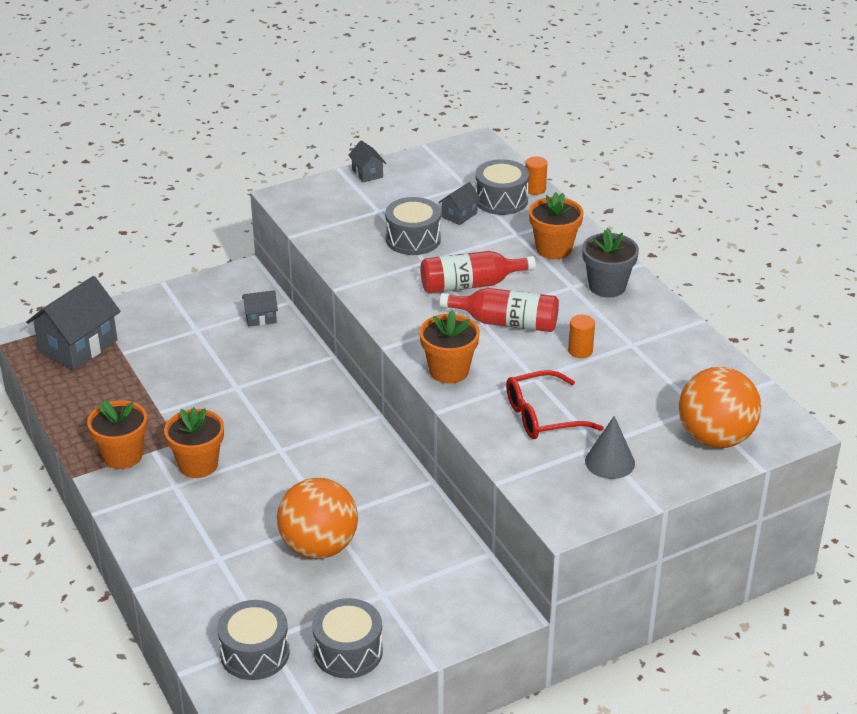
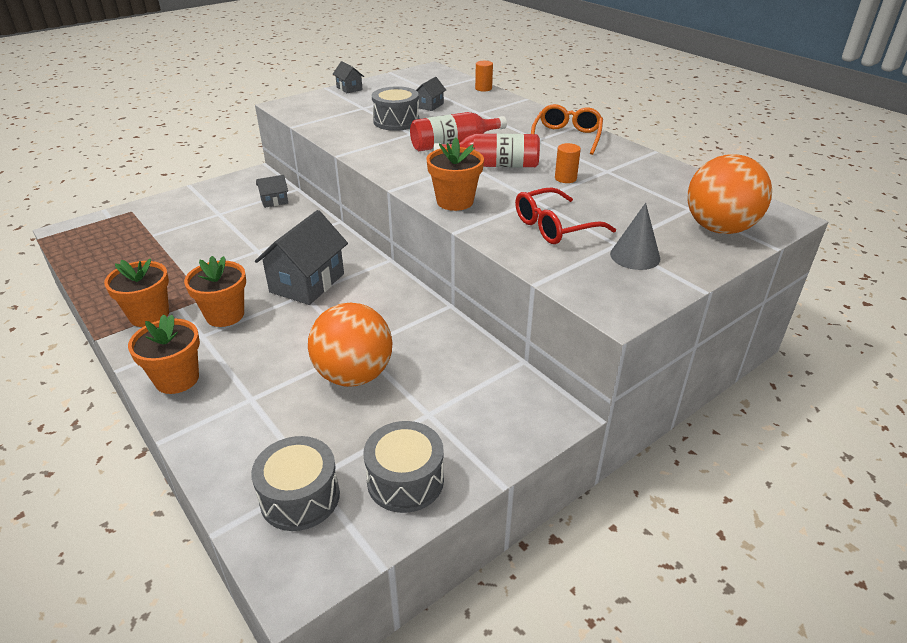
camera: 10 degrees left, 0 degrees up
grey house [26,276,121,370] -> grey house moved to [255,210,348,305]
grey drum [475,159,529,215] -> none
orange flower pot [529,192,583,259] -> orange flower pot moved to [128,314,200,394]
grey flower pot [582,228,639,298] -> orange glasses [531,104,603,155]

